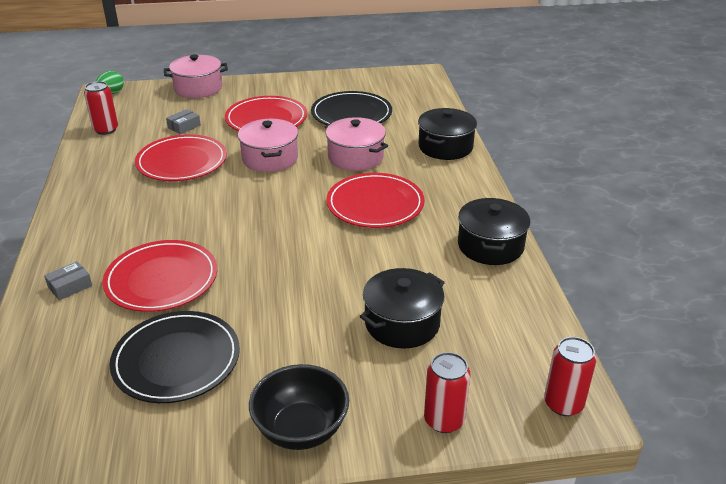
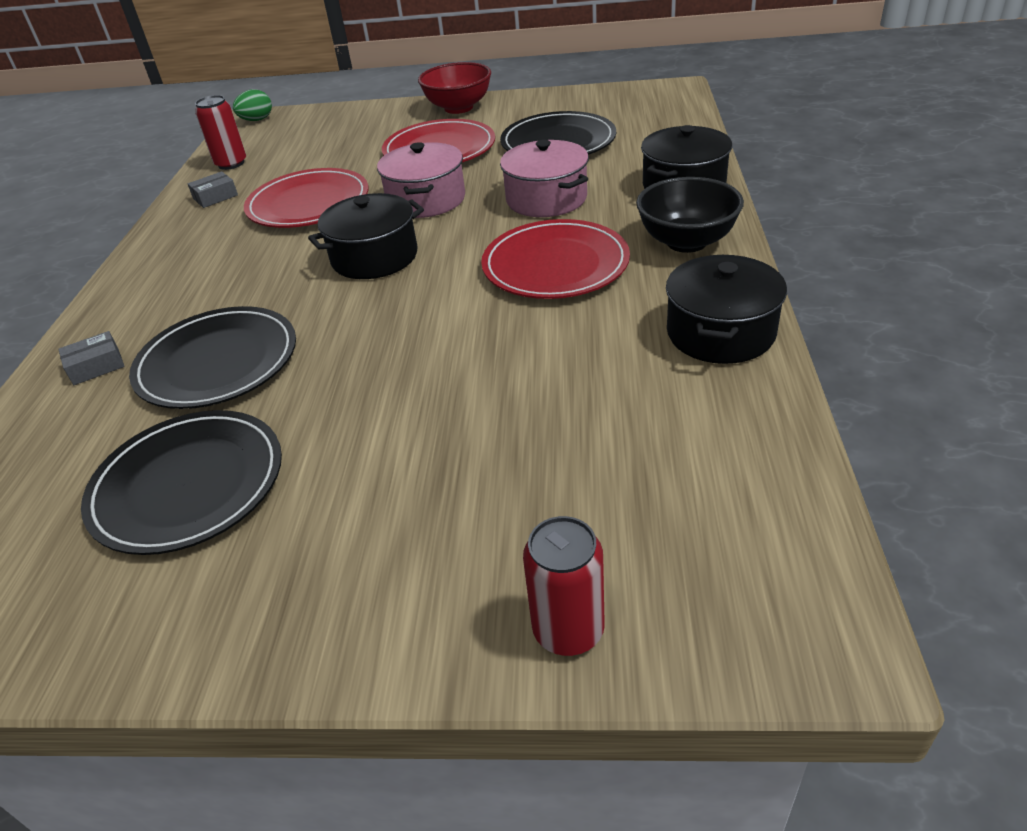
camera: 15 degrees right, 5 degrees up
red plate [102,240,217,312] -> black plate [129,306,296,409]
pink pot [164,54,228,98] -> none
grey box [166,109,201,134] -> grey box moved to [188,171,238,208]
black bowl [249,364,349,450] -> black bowl moved to [636,177,744,253]
black pot [360,268,445,349] -> black pot moved to [308,193,424,279]
red can [544,337,596,416] -> none
none -> red bowl [418,62,491,114]

